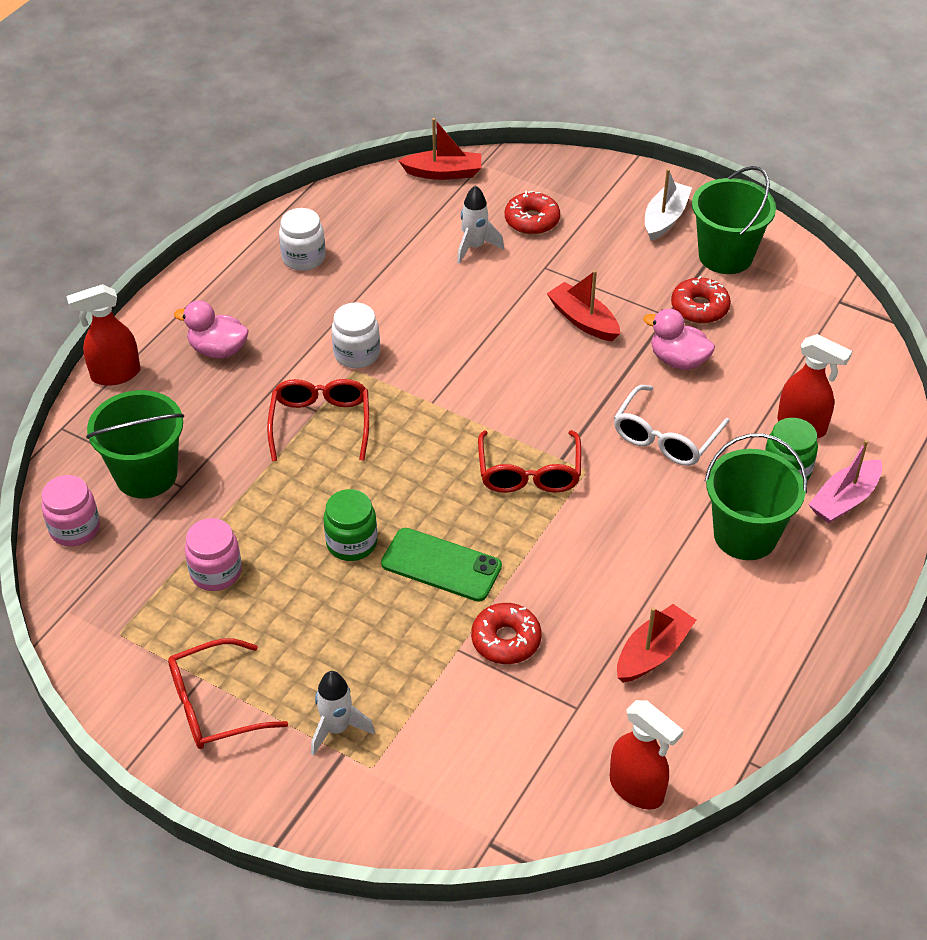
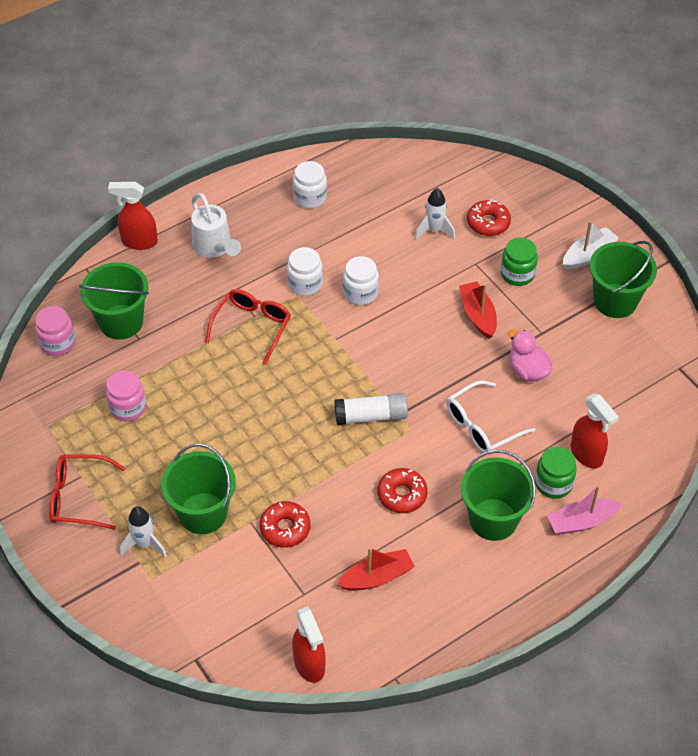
camera: 25 degrees right, 5 degrees up
pink duck [174,300,249,358] -> white watering can [191,193,241,258]
green jar [323,489,377,561] -> green jar moved to [501,237,538,286]
green phone [381,528,502,602] -> none
red boat [399,118,481,180] -> none
red glasses [478,430,581,493] -> white glue stick [335,393,408,425]
red donut [671,276,731,323] -> red donut moved to [378,468,428,513]
none -> green bucket [161,443,236,534]
none -> white jar [343,256,379,305]

